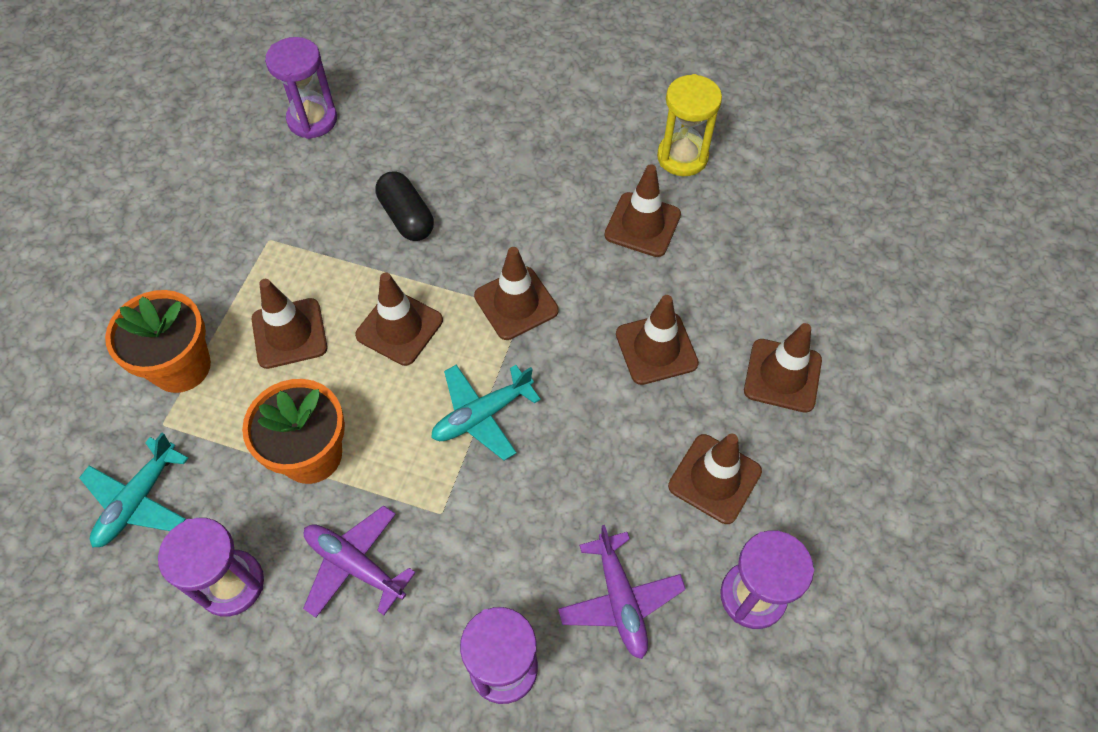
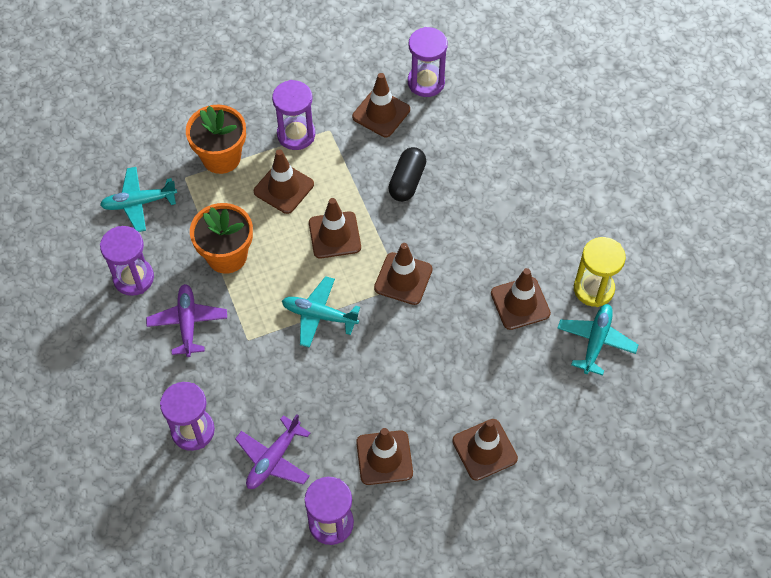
camera: 50 degrees right, 0 degrees up
brown traffic cone [616,295,699,385] -> brown traffic cone moved to [352,73,410,137]
none -> purple hourglass [272,80,315,150]
none -> turquoise plane [557,304,638,376]

